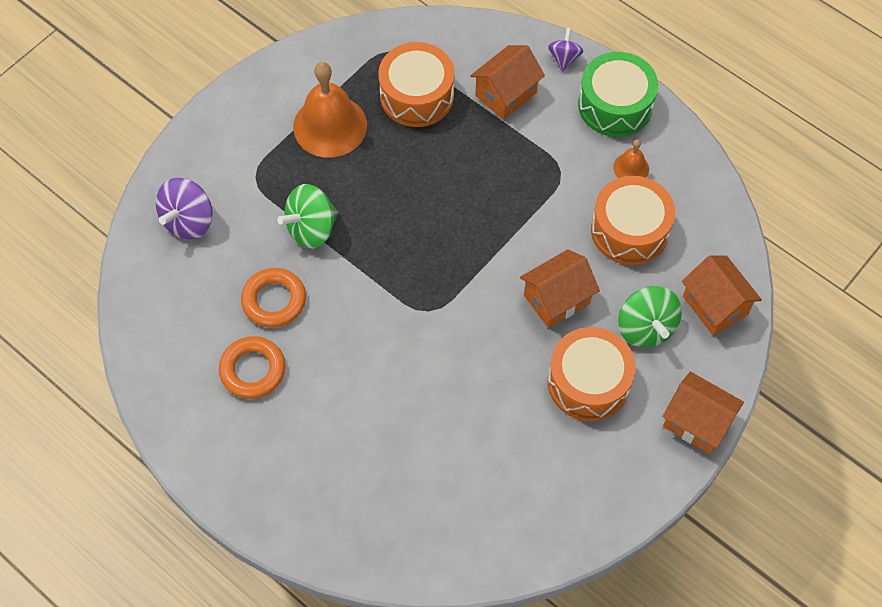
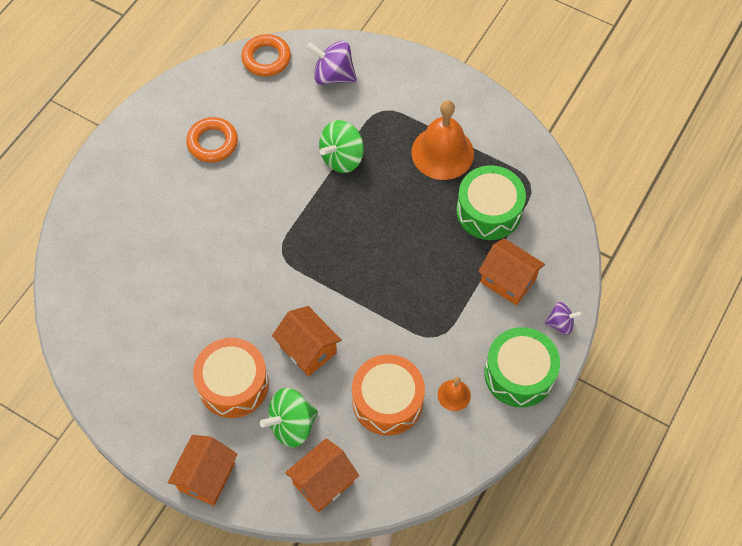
camera: 80 degrees right, 0 degrees up
orange ring [241,268,306,328] -> orange ring moved to [241,34,291,77]
green spinning top [277,184,338,249] -> green spinning top turned 90 degrees counterclockwise [319,120,364,173]
orange drum [378,42,454,127] -> green drum [456,165,526,240]

